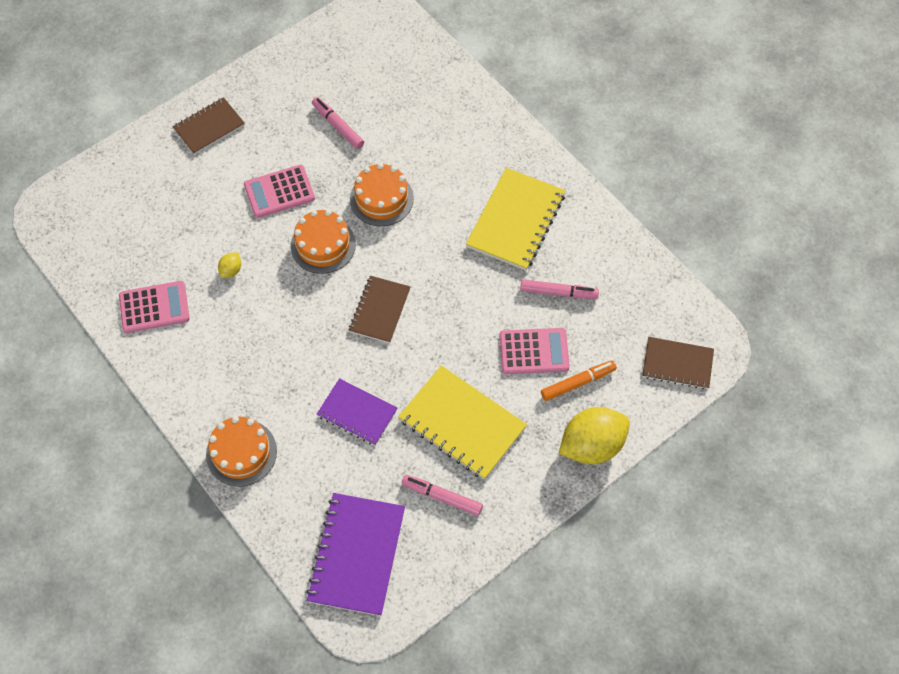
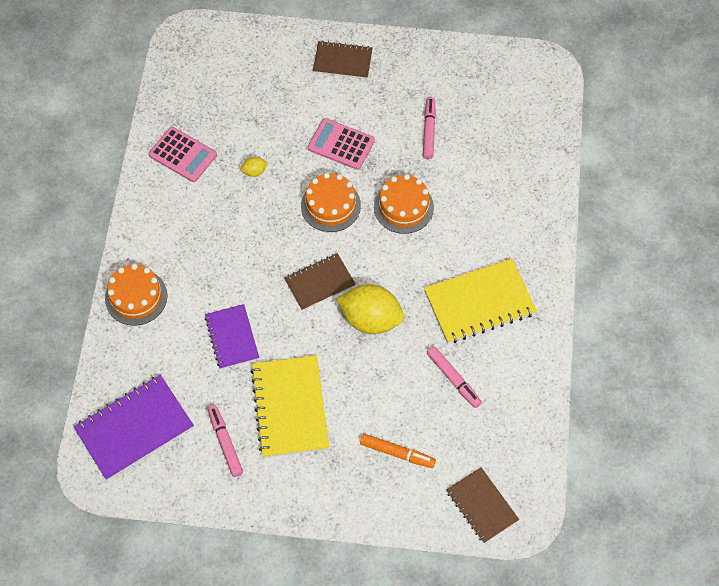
camera: 45 degrees right, 0 degrees up
pink calculator [500,328,570,374] -> none
yellow lemon [559,407,630,464] -> yellow lemon moved to [336,284,404,334]

